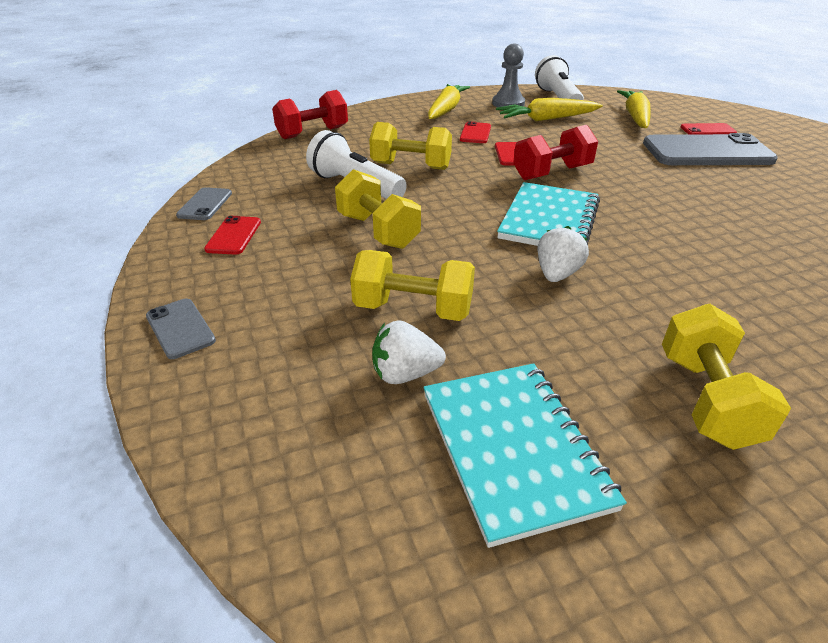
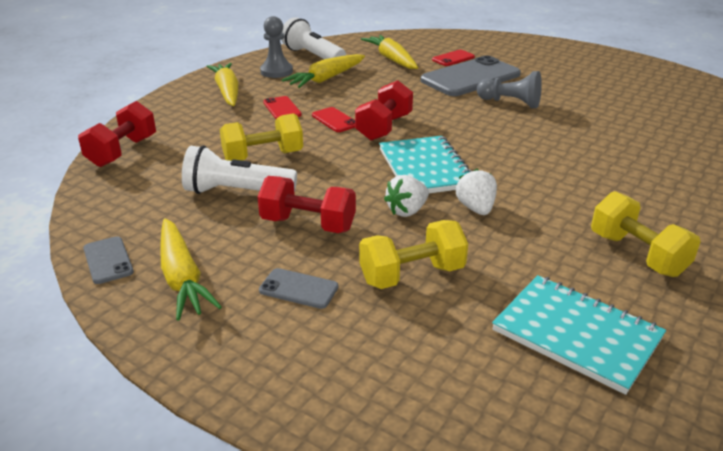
camera: 35 degrees left, 5 degrees down
grey phone [146,298,216,359] -> grey phone moved to [259,268,338,309]
red phone [204,216,261,255] -> yellow carrot [160,219,222,321]
yellow dumbbell [335,169,421,249] -> red dumbbell [258,176,356,233]
white strawberry [372,320,446,384] -> white strawberry moved to [384,175,429,217]
none -> grey pawn [477,71,542,108]

